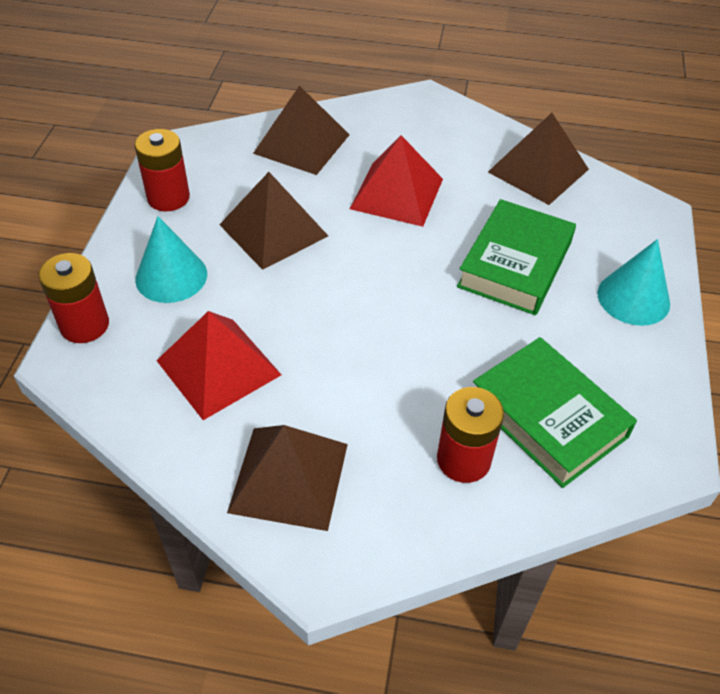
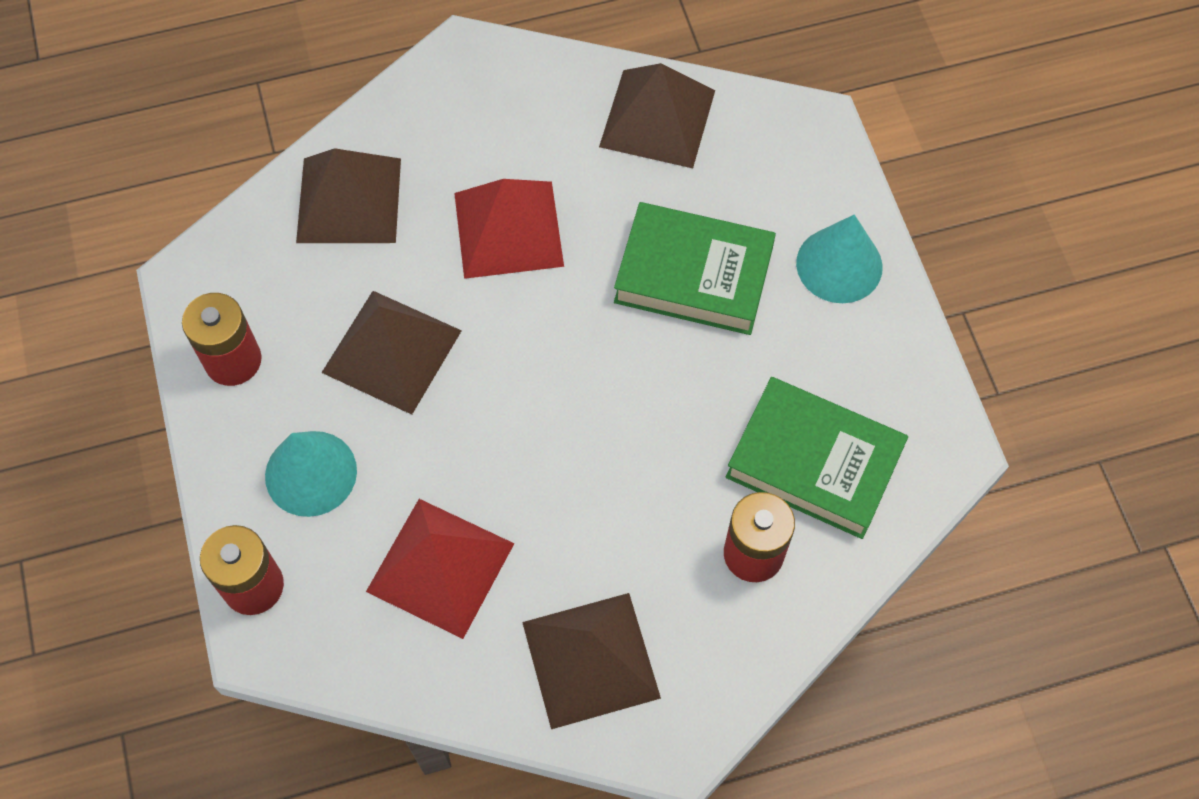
camera: 25 degrees left, 15 degrees up
green book [457,199,576,315] -> green book turned 75 degrees counterclockwise [614,202,776,335]

